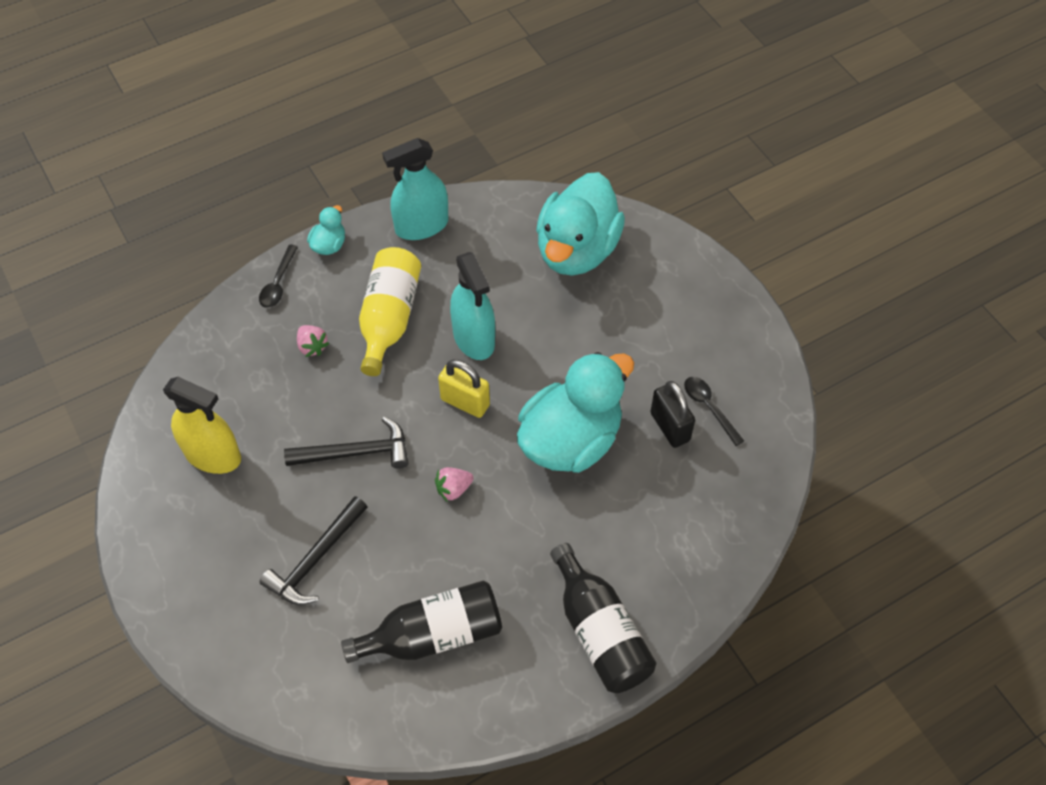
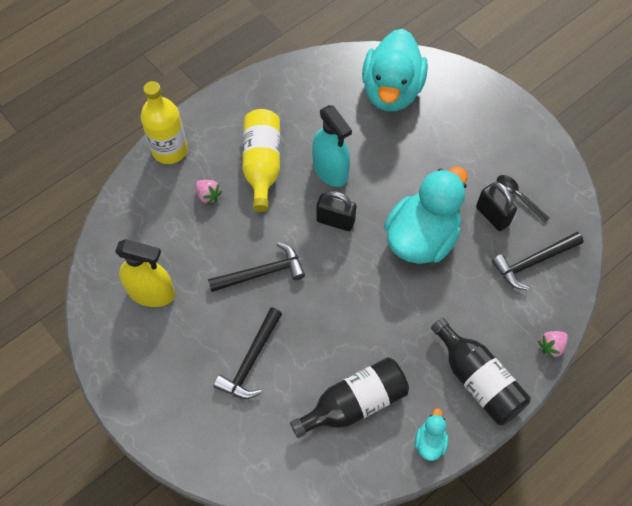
camera: 10 degrees left, 5 degrees up
black spoon [259,244,298,308] -> yellow bottle [141,81,188,164]
turquoise duck [307,205,345,255] -> turquoise duck moved to [414,408,448,461]
turquoise spray bottle [382,138,448,240] -> none
pink strawberry [435,467,474,502] -> pink strawberry moved to [538,331,568,359]
yellow padlock [438,360,490,418] -> black padlock [317,190,356,231]
none -> black hammer [492,232,584,290]

